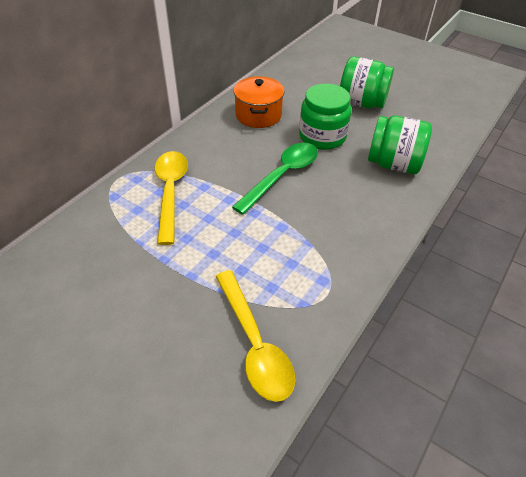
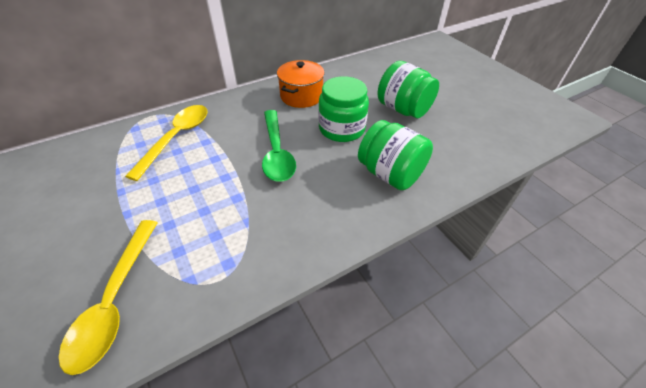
camera: 25 degrees right, 0 degrees up
green spoon [232,143,318,215] -> green spoon turned 105 degrees clockwise [262,110,296,182]

